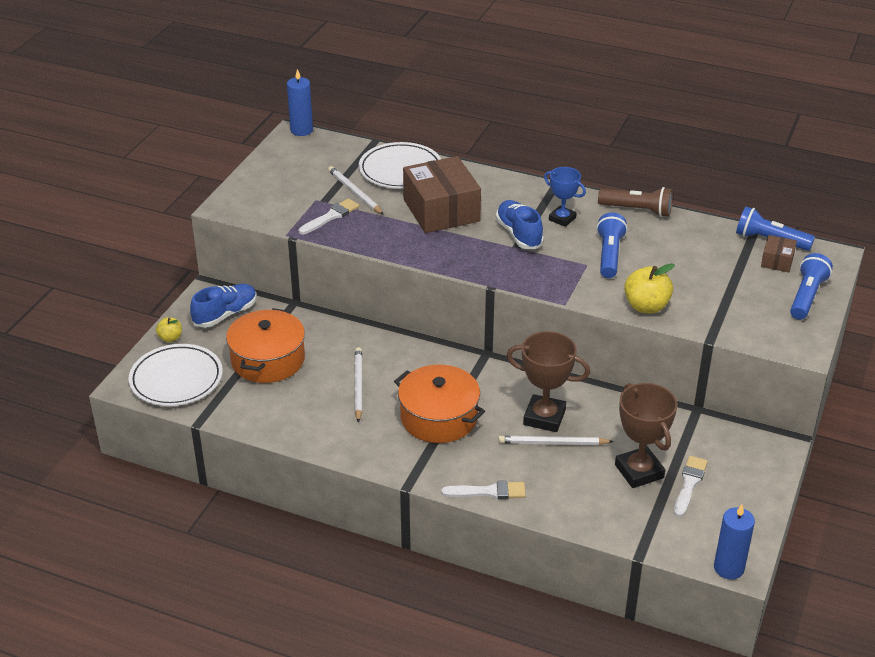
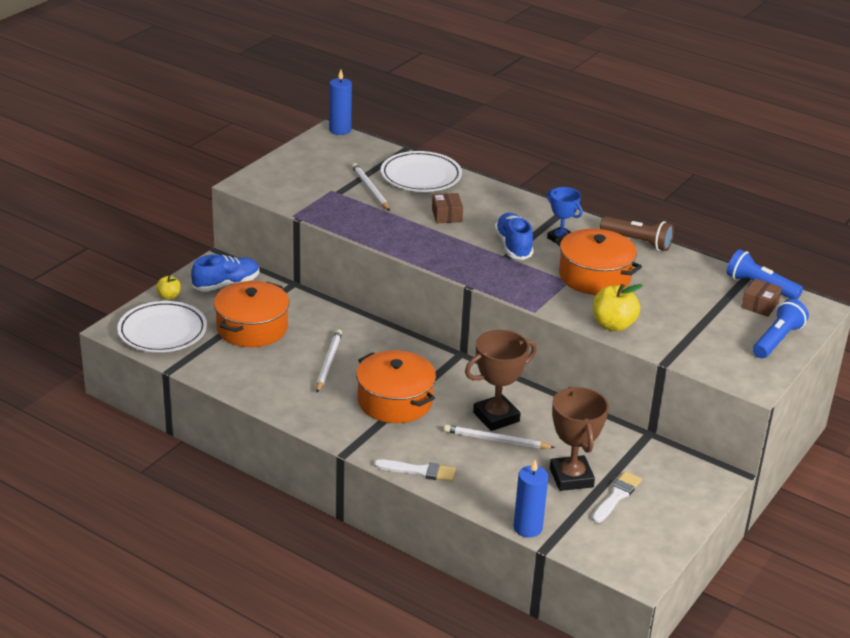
camera: 10 degrees right, 5 degrees down
white brush [299,198,359,234] -> none
brown box [403,156,481,233] -> brown box [432,193,463,223], size x0.46
brown trophy [507,331,590,432] -> brown trophy turned 60 degrees counterclockwise [465,330,537,431]
blue flashlight [596,213,628,278] -> orange pot [554,229,642,295]
blue candle [714,504,755,579] -> blue candle moved to [514,460,548,538]

